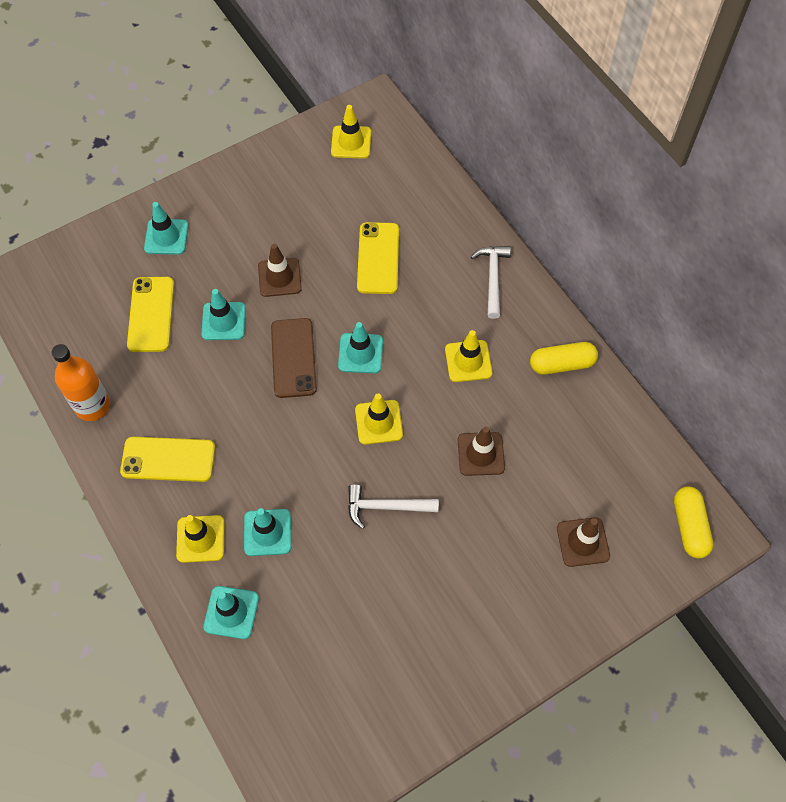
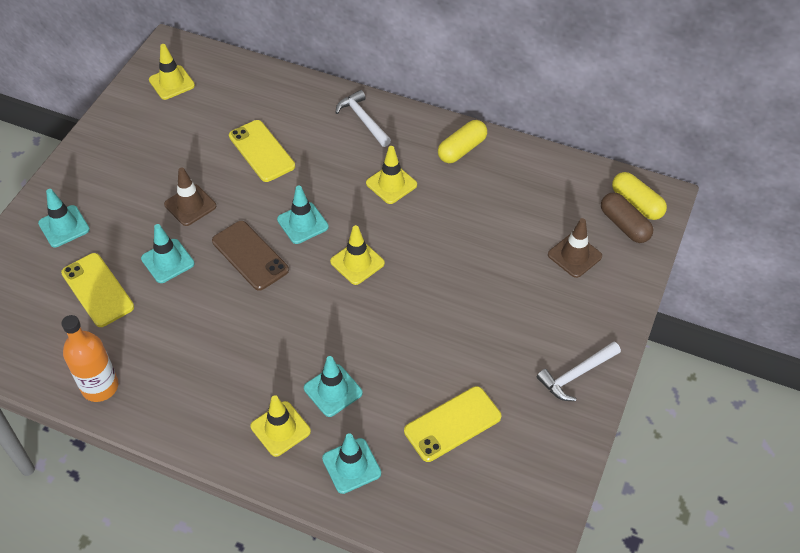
camera: 35 degrees left, 10 degrees down
yellow phone [120,437,215,482] -> yellow phone moved to [404,386,501,462]
white hammer [348,484,439,529] -> white hammer moved to [536,341,621,401]
brown traffic cone [458,427,505,476] -> none
none -> brown capsule [601,192,653,243]

